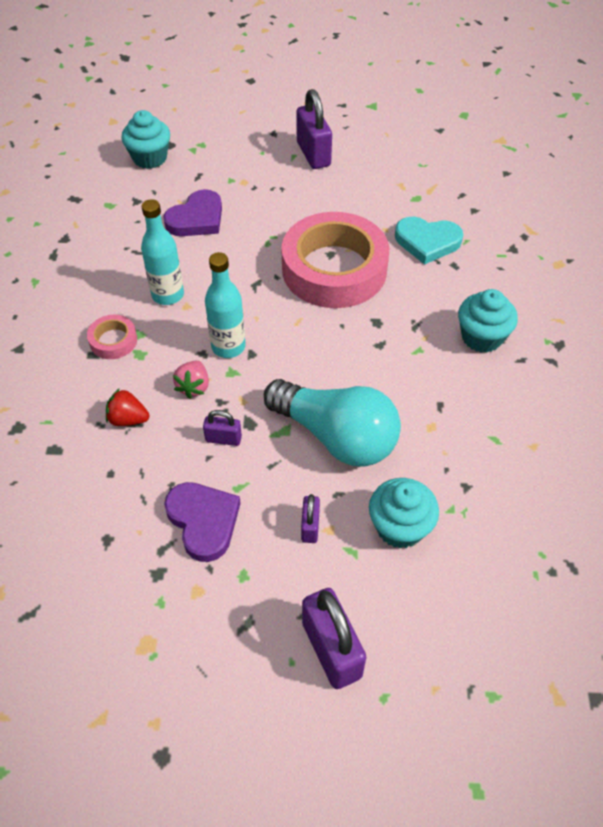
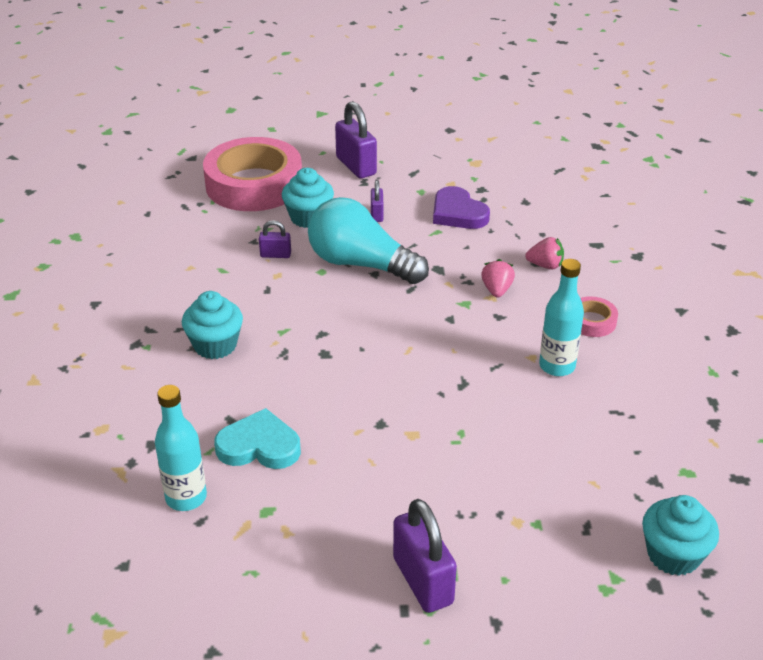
camera: 175 degrees right, 15 degrees down
red strawberry [106,388,149,426] -> pink strawberry [525,237,564,269]
purple heart [163,189,222,236] -> none
purple padlock [203,410,242,446] -> purple padlock moved to [259,220,291,258]
turquoise bottle [205,252,246,358] -> turquoise bottle moved to [155,385,207,511]
pink tape [281,212,389,308] -> pink tape moved to [203,137,302,211]

